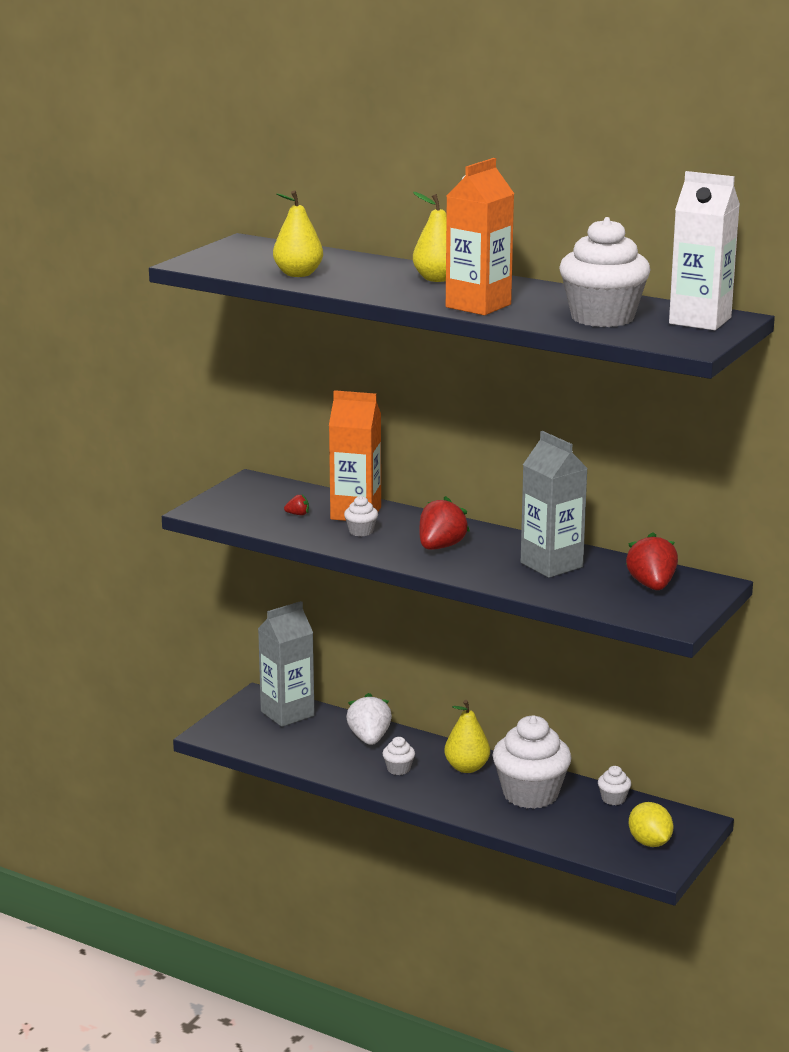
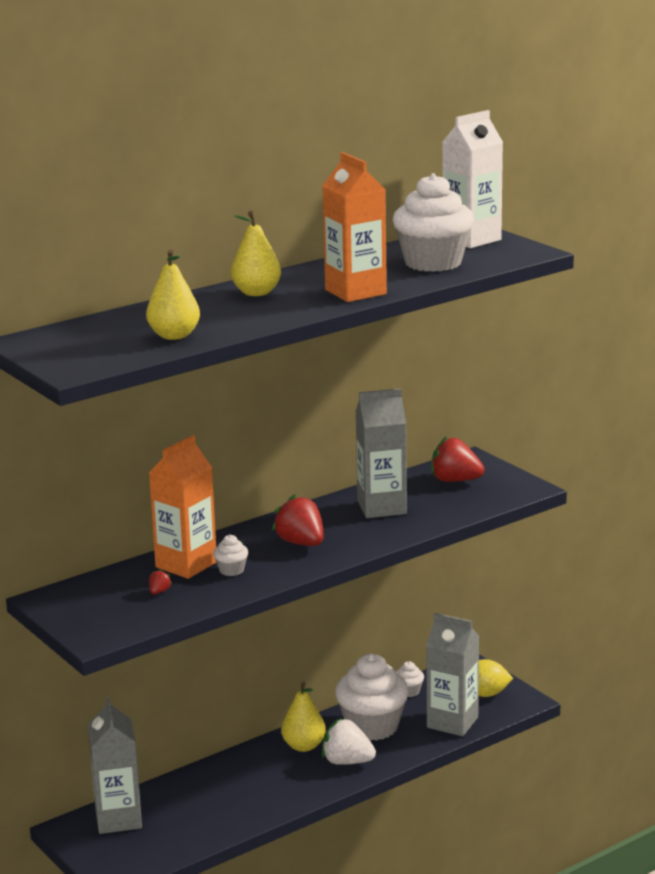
camera: 65 degrees left, 0 degrees up
white strawberry [346,693,392,745] -> white strawberry moved to [322,718,376,765]
white cupcake [382,737,415,775] -> none
none -> grey carton [426,613,479,736]

